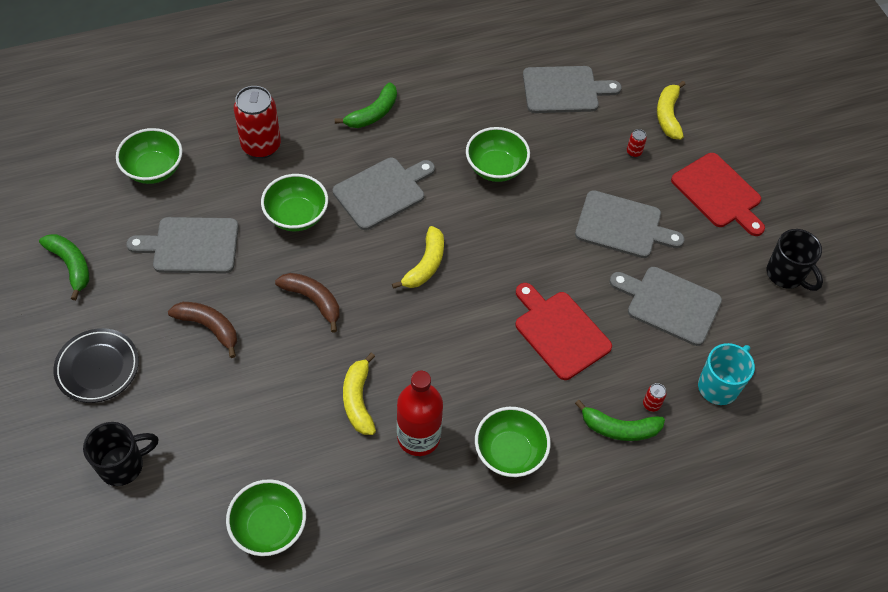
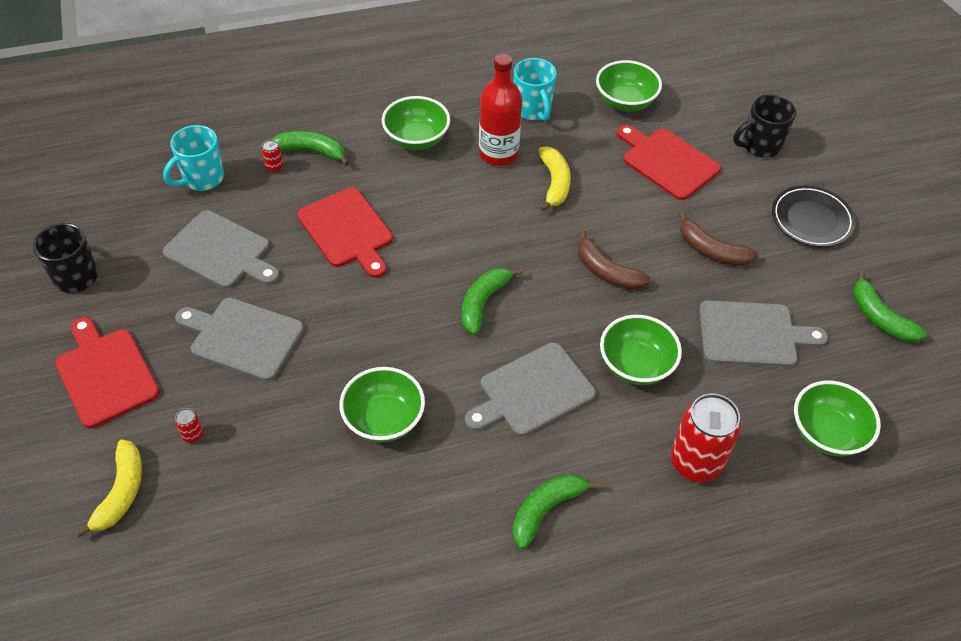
camera: 175 degrees left, 5 degrees down
yellow banana [392,226,444,289] -> green banana [462,268,523,335]
grey cutting board [523,66,622,113] -> none
none -> turquoise mug [514,58,557,121]
none -> red cutting board [617,125,721,200]

